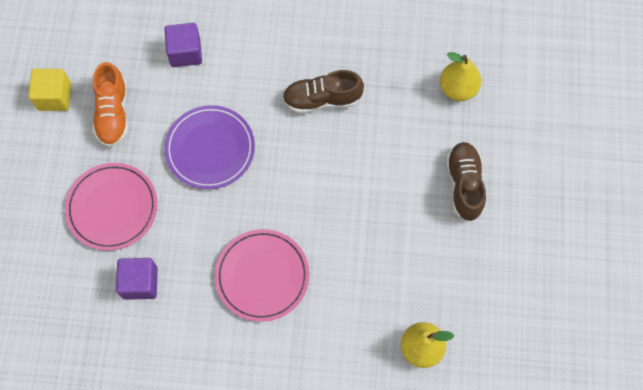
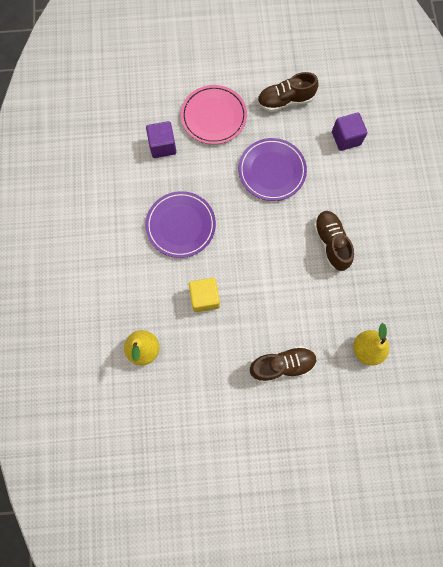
camera: 80 degrees right, 5 degrees up
yellow cube [29,69,71,111] -> yellow cube moved to [189,278,220,312]
orange shoe [93,62,128,147] -> brown shoe [257,72,318,112]
pink plate [215,229,309,322] -> purple plate [145,191,216,258]

